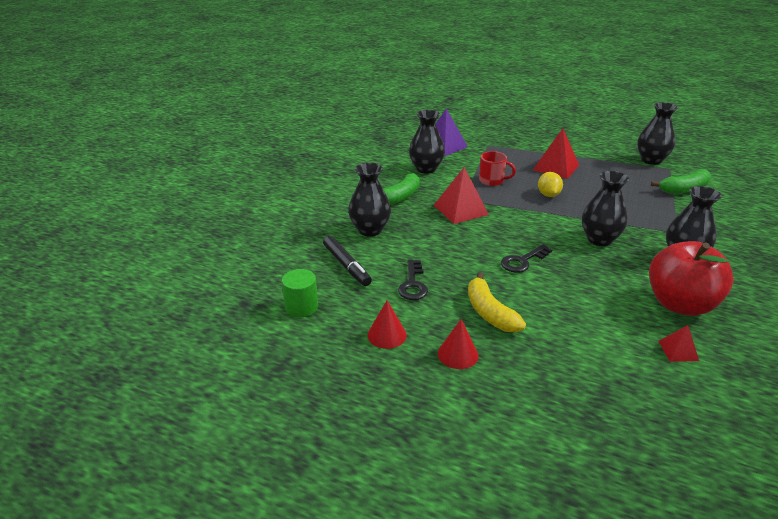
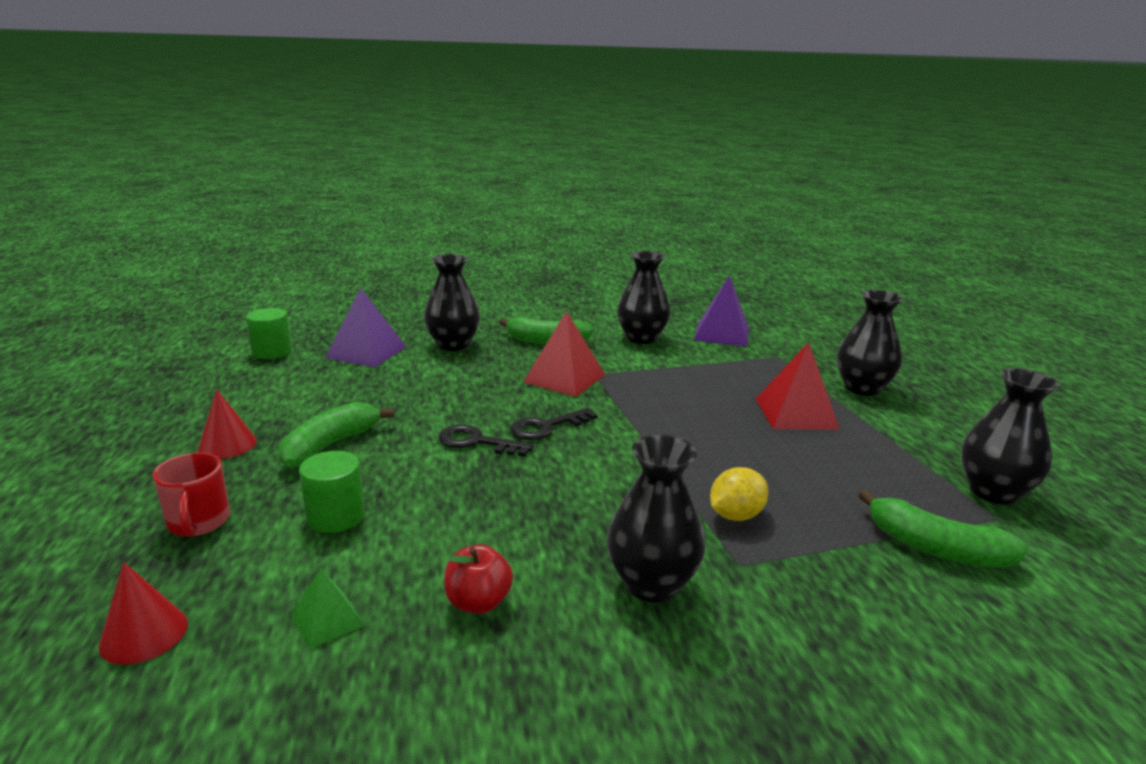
camera: 55 degrees right, 10 degrees down
black marker [323,236,372,286] -> purple pyramid [325,288,406,368]
red cone [368,301,407,349] -> red cone moved to [99,562,188,665]
black key [398,260,428,300] -> black key moved to [510,408,598,440]
yellow banana [468,272,526,332] -> green banana [279,402,394,468]
red mug [479,151,516,186] -> red mug moved to [153,453,230,537]
yellow lemon [538,172,563,197] -> yellow lemon moved to [710,467,769,521]
black vase [582,171,629,246] -> black vase moved to [837,290,903,396]
red apple [649,241,734,316] -> red apple [444,544,513,614], size x0.46
red pyramid [658,325,699,362] -> green pyramid [292,568,365,649]
none -> green cylinder [299,451,365,533]

